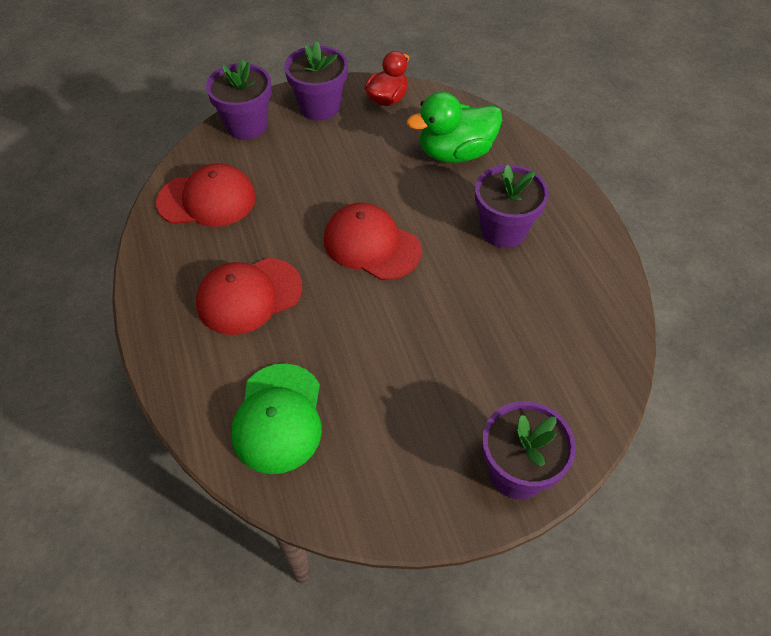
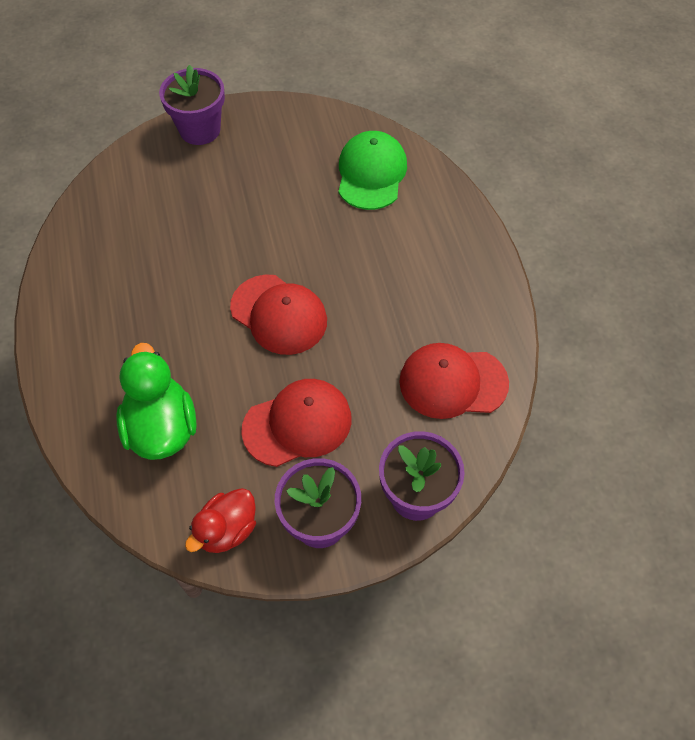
camera: 175 degrees left, 5 degrees up
red cap [196,258,302,335] -> red cap moved to [241,379,352,467]
green duck [407,92,502,163] -> green duck turned 90 degrees counterclockwise [116,343,197,460]
purple flower pot [475,164,549,248] -> none

